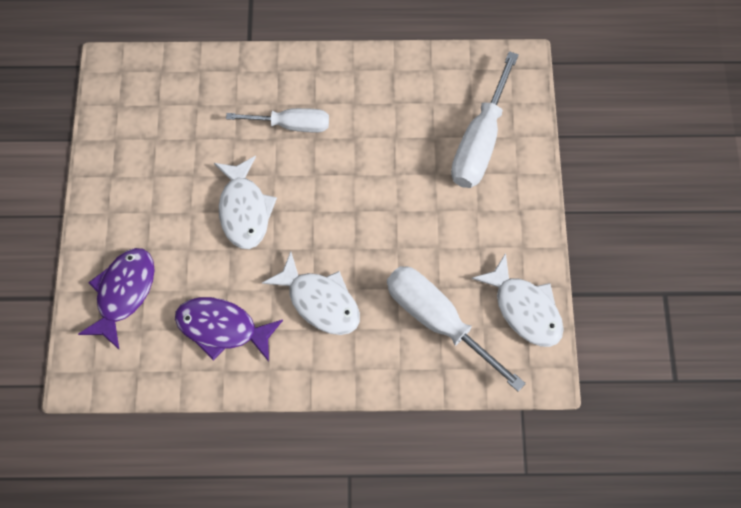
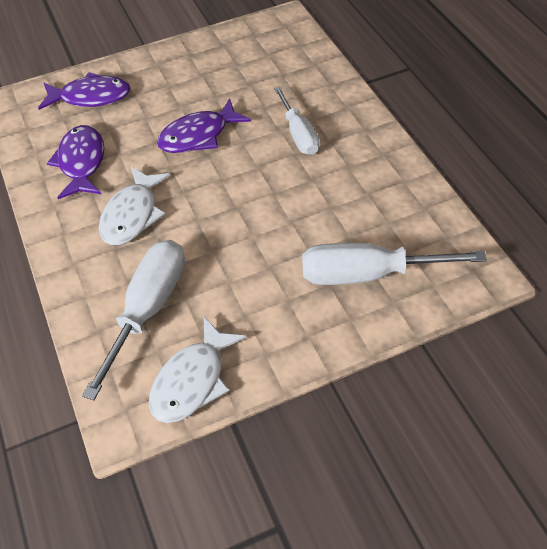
camera: 70 degrees right, 15 degrees down
white fish [214,156,277,249] -> purple fish [157,98,251,153]

